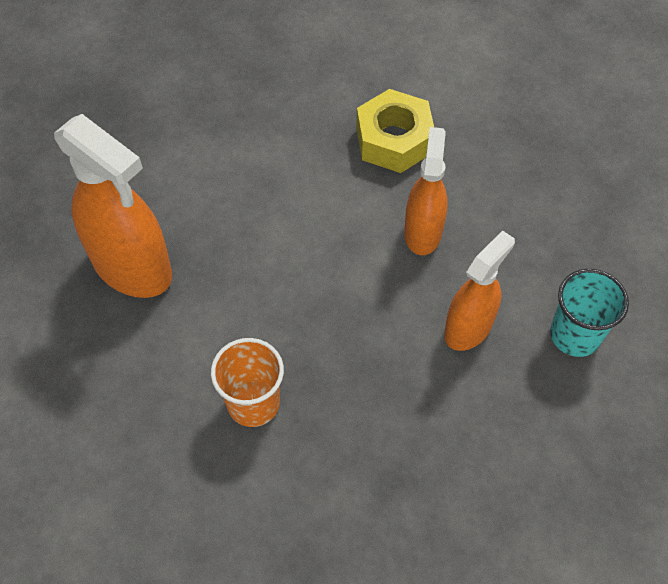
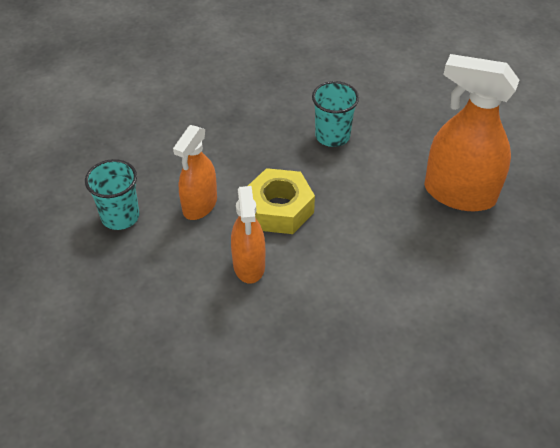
camera: 165 degrees right, 10 degrees down
orange cup [211,338,284,427] -> turquoise cup [312,81,359,147]
yellow nut [356,89,434,173] -> yellow nut moved to [248,168,315,234]

